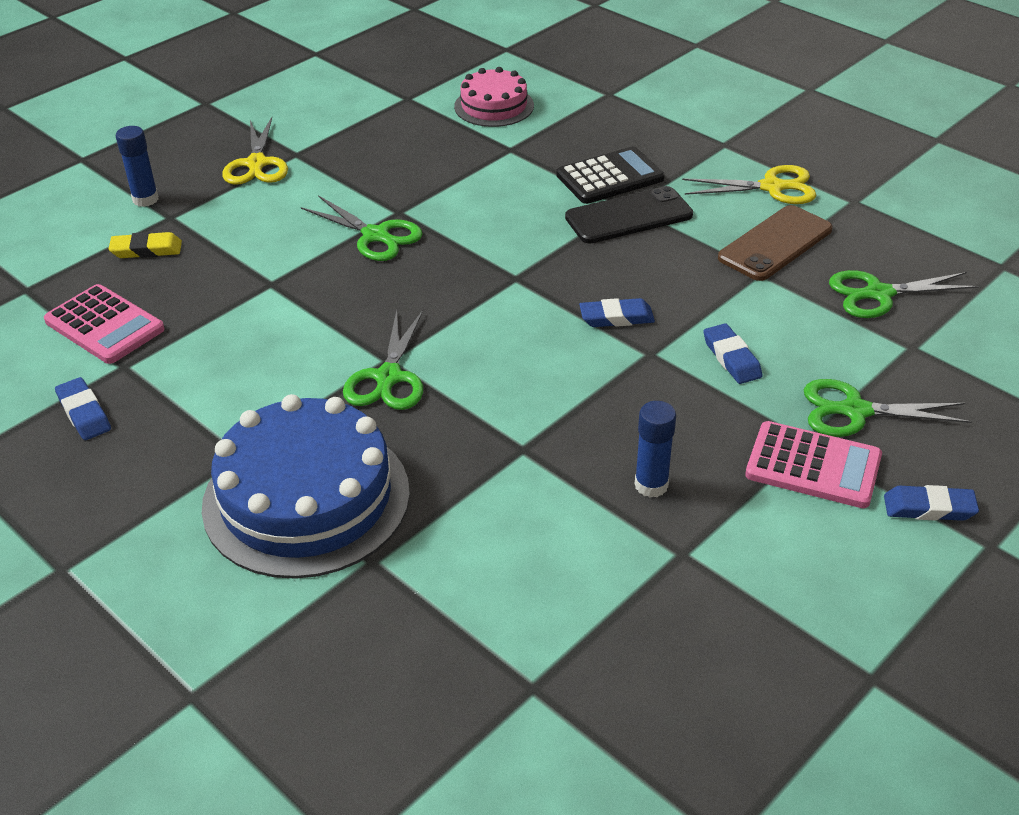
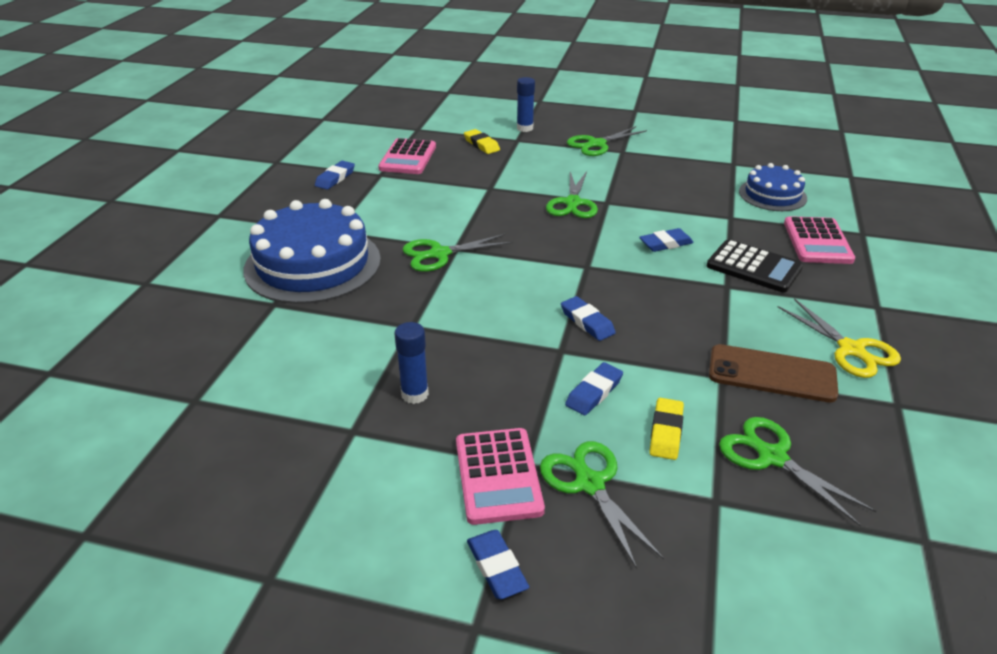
camera: 60 degrees right, 5 degrees down
yellow scissors [222,117,288,185] -> green scissors [567,126,647,156]
pink cake [454,67,534,127] -> blue cake [739,163,807,211]
black phone [565,186,693,243] -> none
none -> blue eraser [639,228,694,252]
none -> yellow eraser [649,398,684,460]
none -> pink calculator [784,216,855,264]

